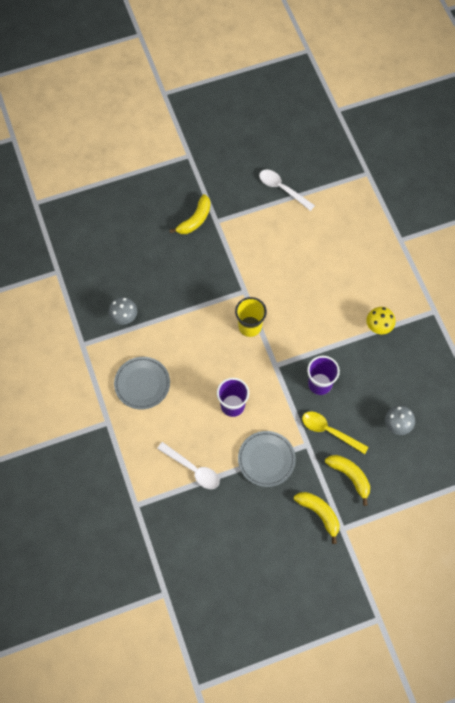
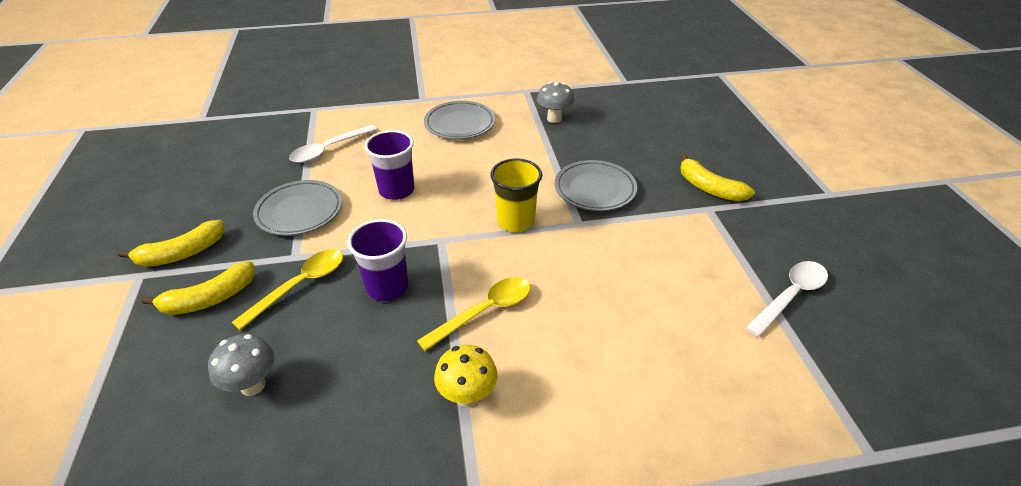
camera: 100 degrees right, 25 degrees down
none -> yellow spoon [417,277,531,351]
none -> grey plate [555,160,637,211]

